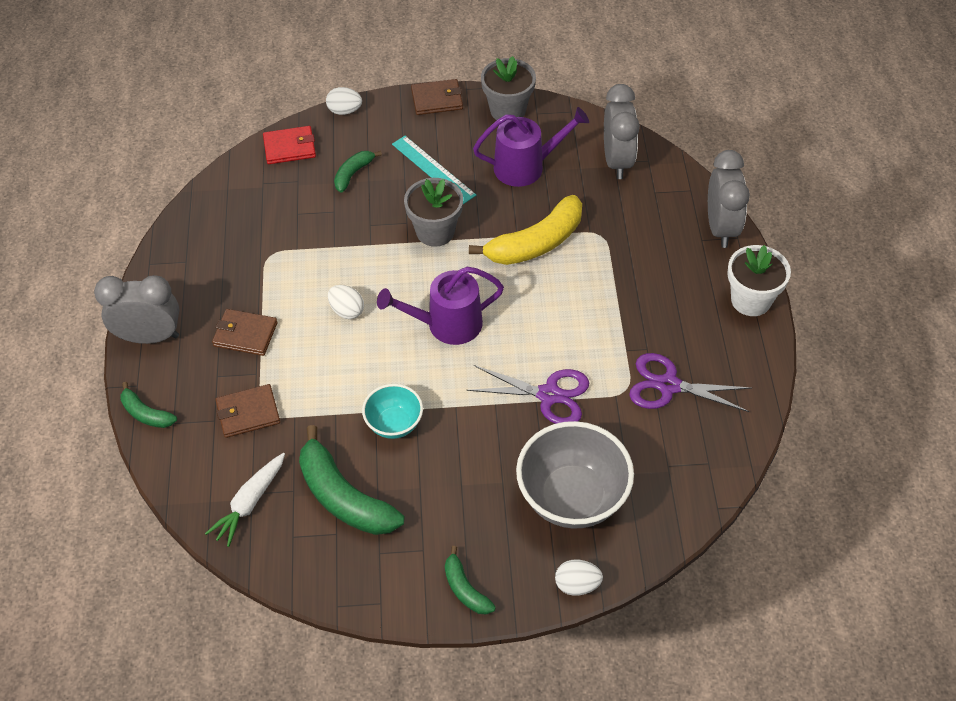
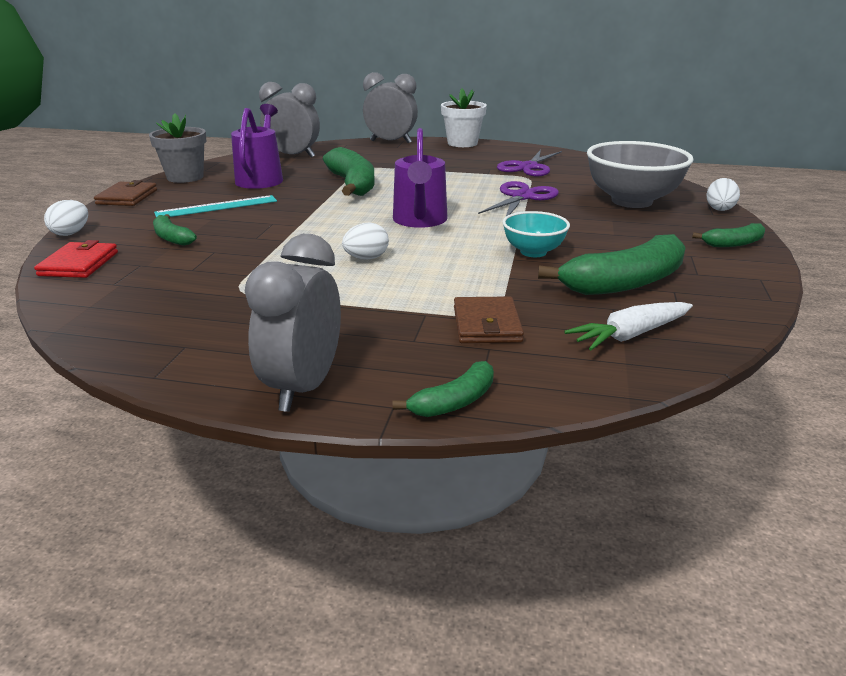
camera: 75 degrees left, 25 degrees down
white carrot [205,453,285,547] -> white carrot turned 105 degrees clockwise [564,302,693,350]
brown wallet [212,309,278,356] -> none
grey flower pot [404,178,463,247] -> none
yellow banana [469,195,582,265] -> green banana [323,147,375,196]

